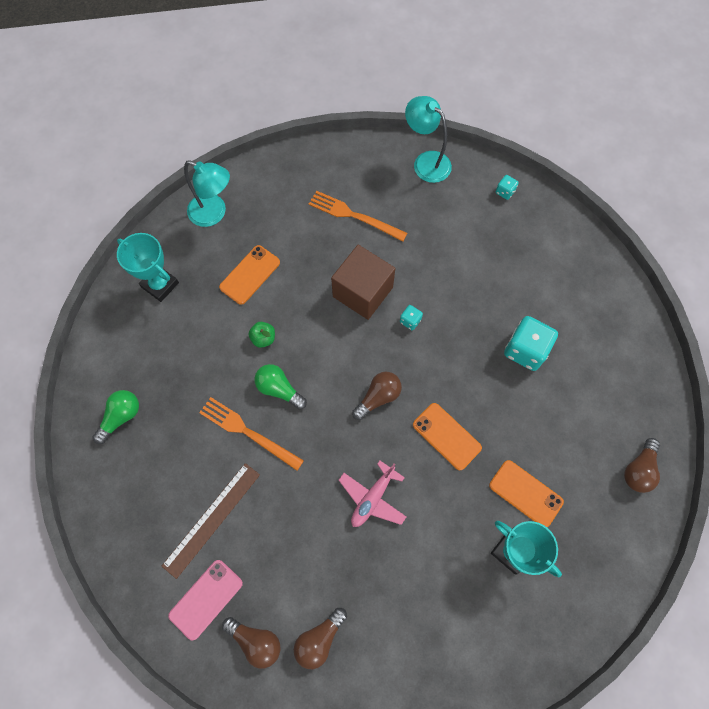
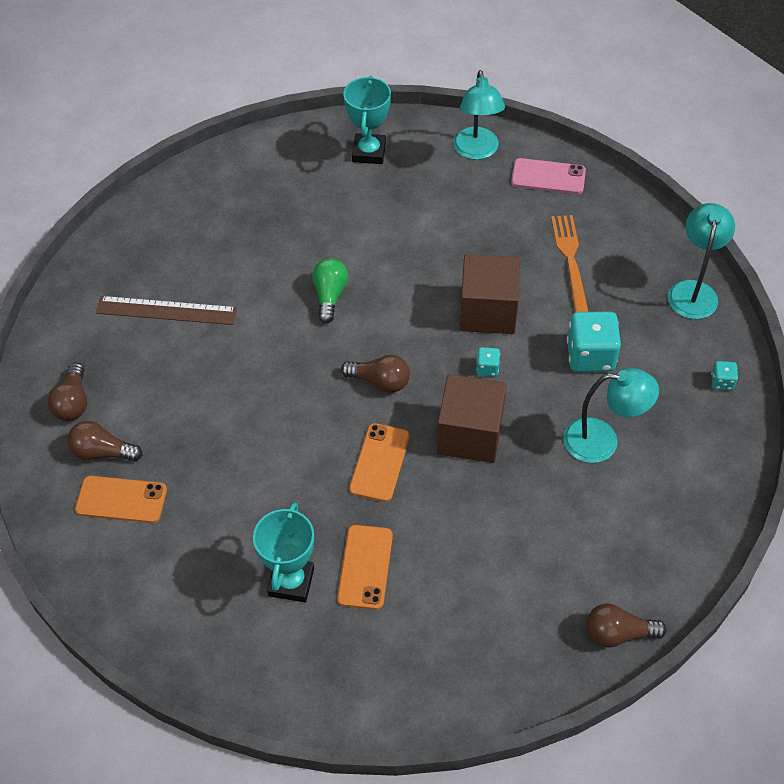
camera: 60 degrees right, 15 degrees down
green light bulb [93,390,139,444] -> none
pink phone [168,560,243,640] -> pink phone moved to [511,158,586,194]
orange fork [199,397,304,471] -> none
orange phone [219,245,280,305] -> orange phone moved to [75,476,167,523]
green apple [248,322,275,348] -> none
pink plane [339,461,406,527] -> none
turquoise dice [504,316,558,371] -> turquoise dice moved to [567,312,621,372]
brown light bulb [624,438,660,493] -> brown light bulb moved to [586,604,666,648]
none -> brown cube [437,374,507,463]
none -> turquoise lamp [563,368,659,463]

